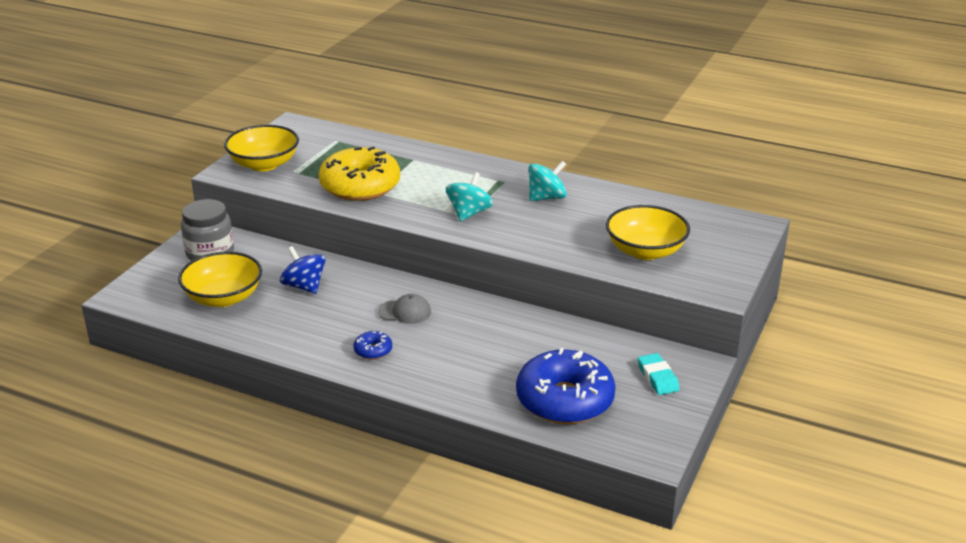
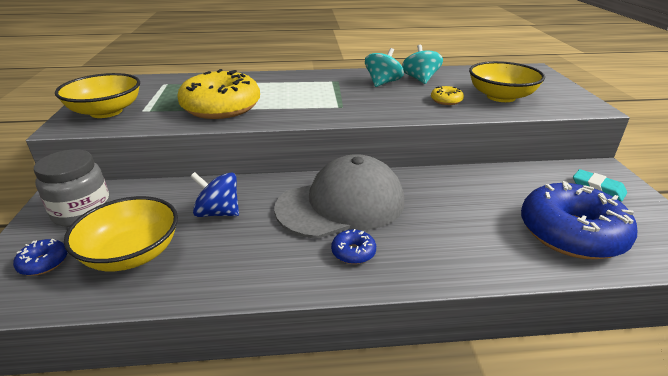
camera: 30 degrees left, 0 degrees up
grey cap [378,294,431,324] -> grey cap [274,154,404,239], size x2.40
turquoise spinning top [446,172,493,222] -> turquoise spinning top moved to [402,45,443,84]
none -> blue donut [13,239,68,276]
none -> yellow donut [431,86,464,105]

